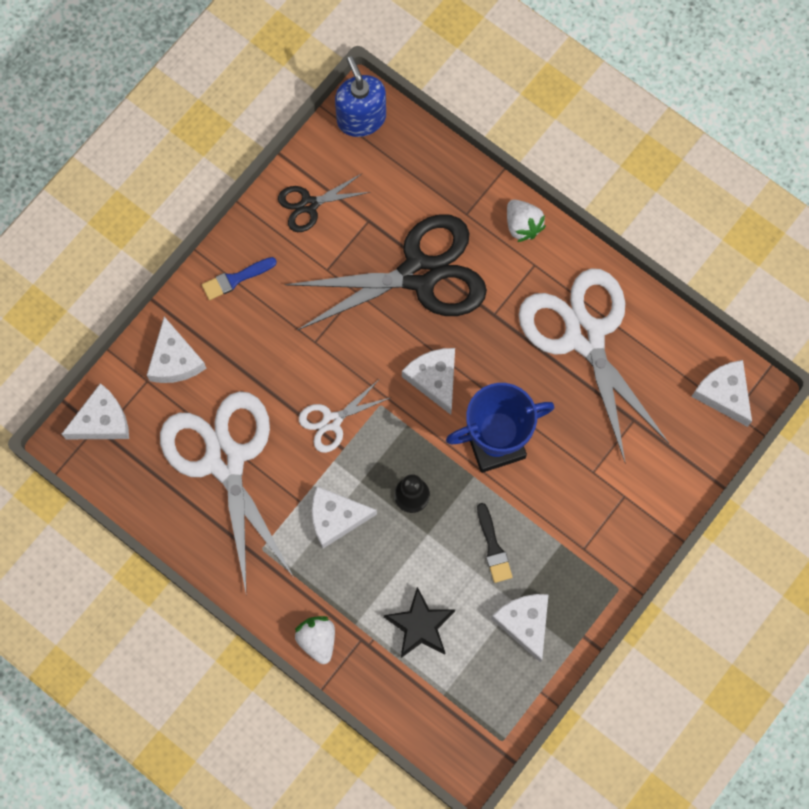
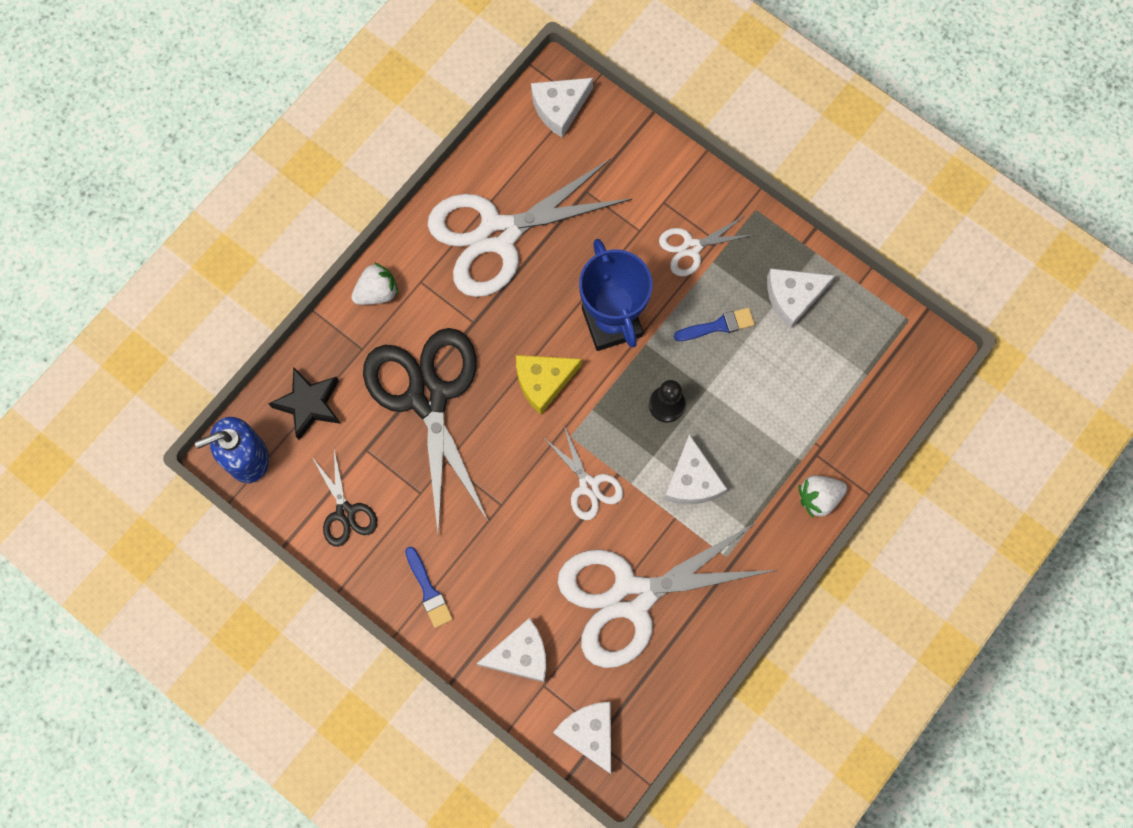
camera: 90 degrees left, 0 degrees up
black star [384,587,455,658] -> black star moved to [268,367,341,440]
white cheese [402,348,455,415] -> yellow cheese [516,355,582,415]
black brush [477,503,512,583] -> blue brush [674,307,755,341]
none -> white scissors [659,215,753,276]

